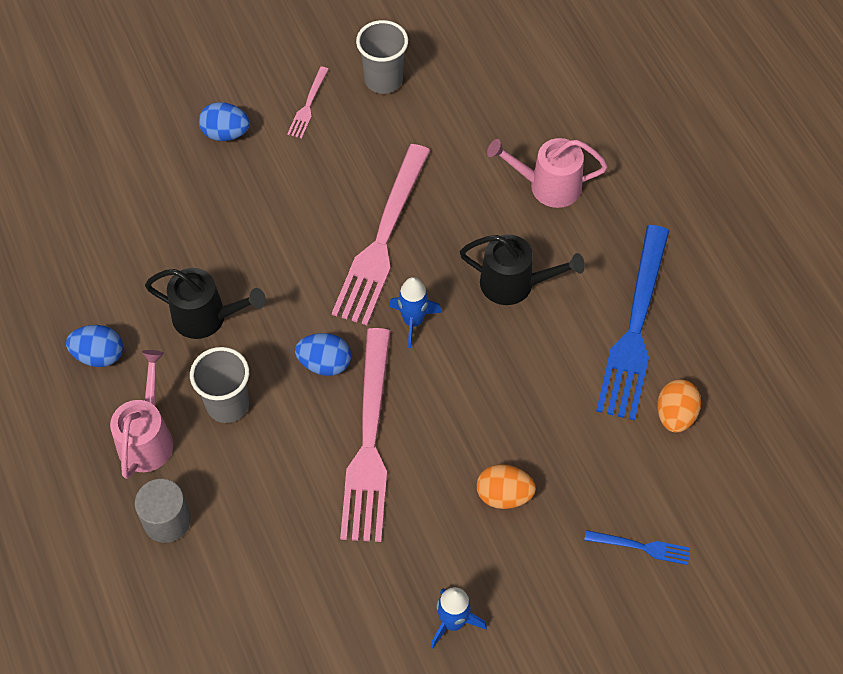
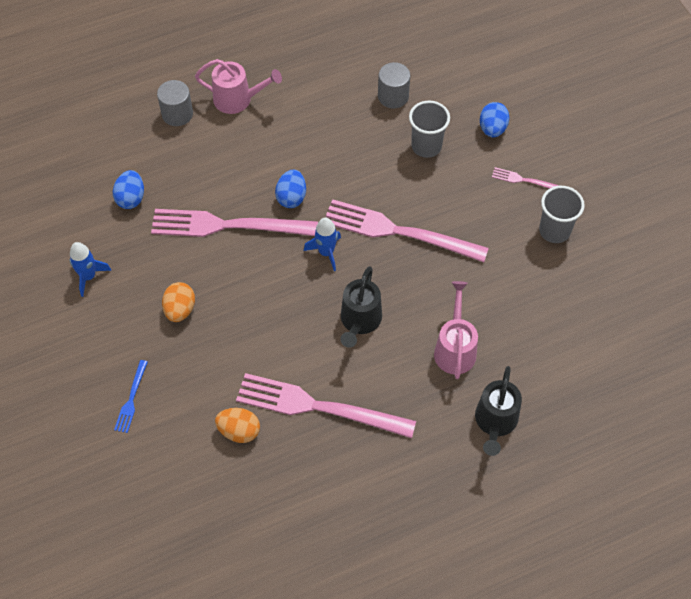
camera: 90 degrees right, 0 degrees up
blue egg [66,325,123,367] -> blue egg moved to [113,170,144,209]
black watering can [145,268,266,339] -> black watering can moved to [475,366,522,456]
grey cup [190,347,249,423] -> grey cup moved to [409,101,450,158]
blue fork [596,225,669,421] -> pink fork [236,373,416,438]
none -> grey cylinder [378,62,410,108]

